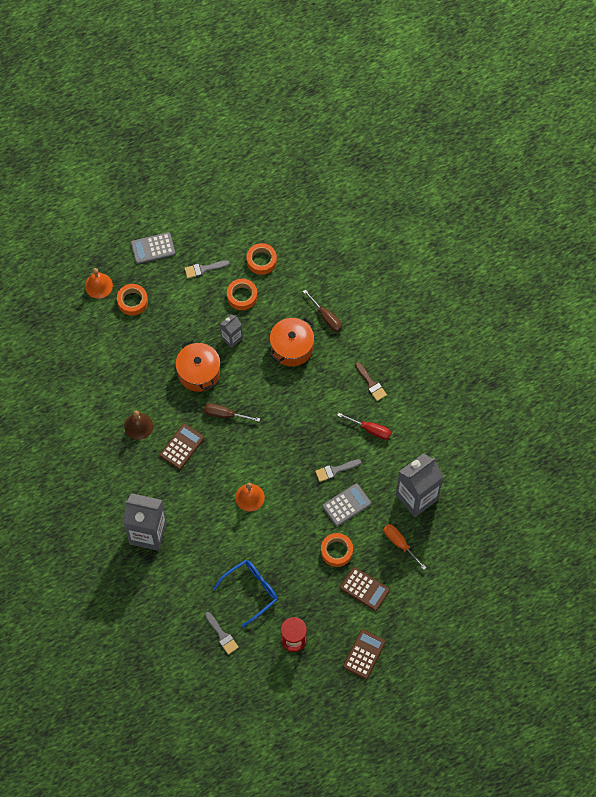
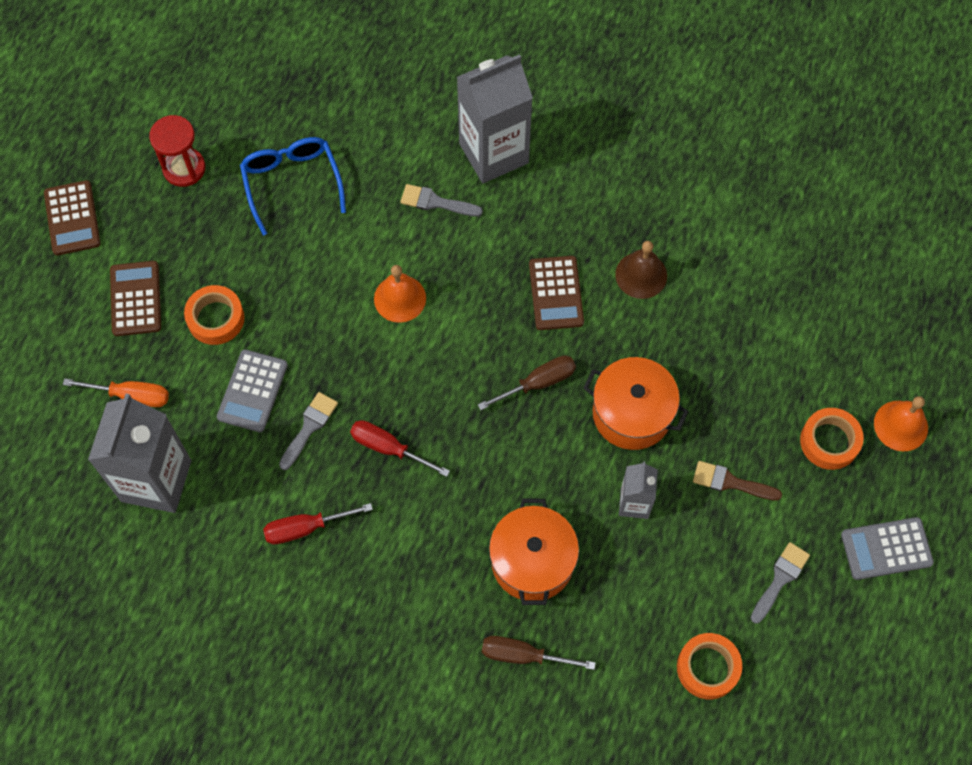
camera: 140 degrees right, 0 degrees up
grey calculator [131,232,176,264] -> grey calculator turned 135 degrees counterclockwise [841,517,934,580]
grey brush [205,612,239,655] -> grey brush moved to [400,184,483,217]
blue glasses [213,560,278,627] -> blue glasses turned 150 degrees clockwise [240,137,346,235]
orange tape [227,279,257,310] -> none
brown calculator [340,567,390,611] -> brown calculator turned 90 degrees clockwise [110,261,161,336]
brown brush [355,362,387,401] -> brown brush moved to [693,461,782,501]
none -> red screwdriver [350,420,450,477]

